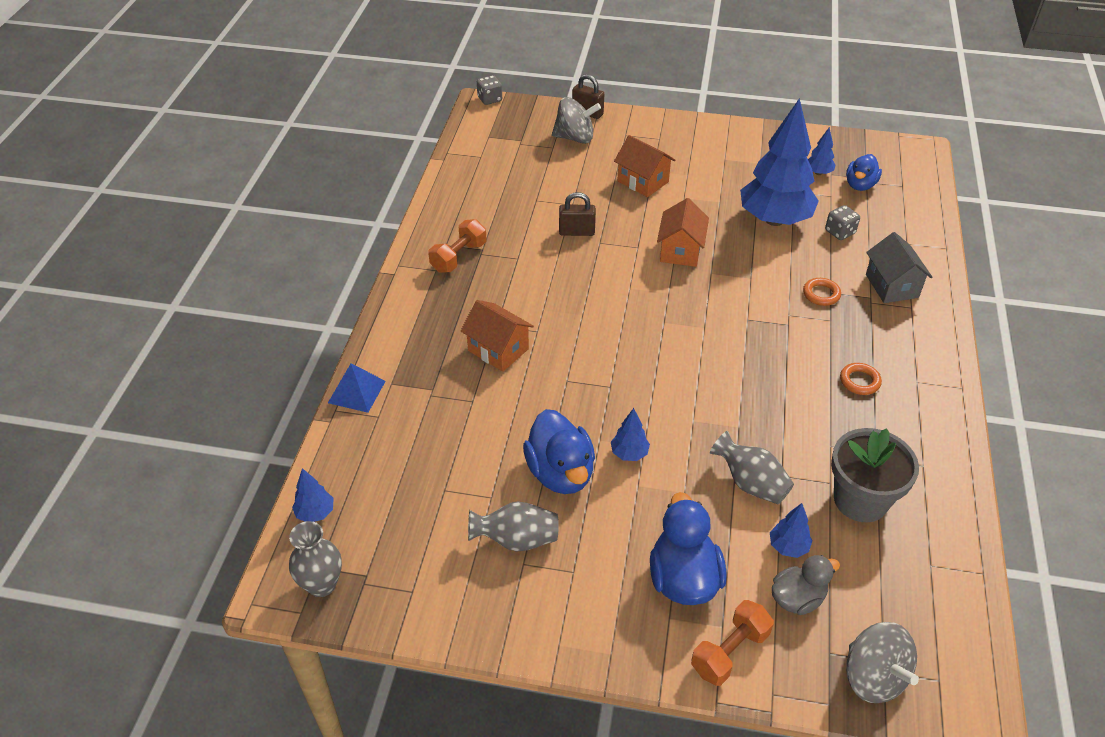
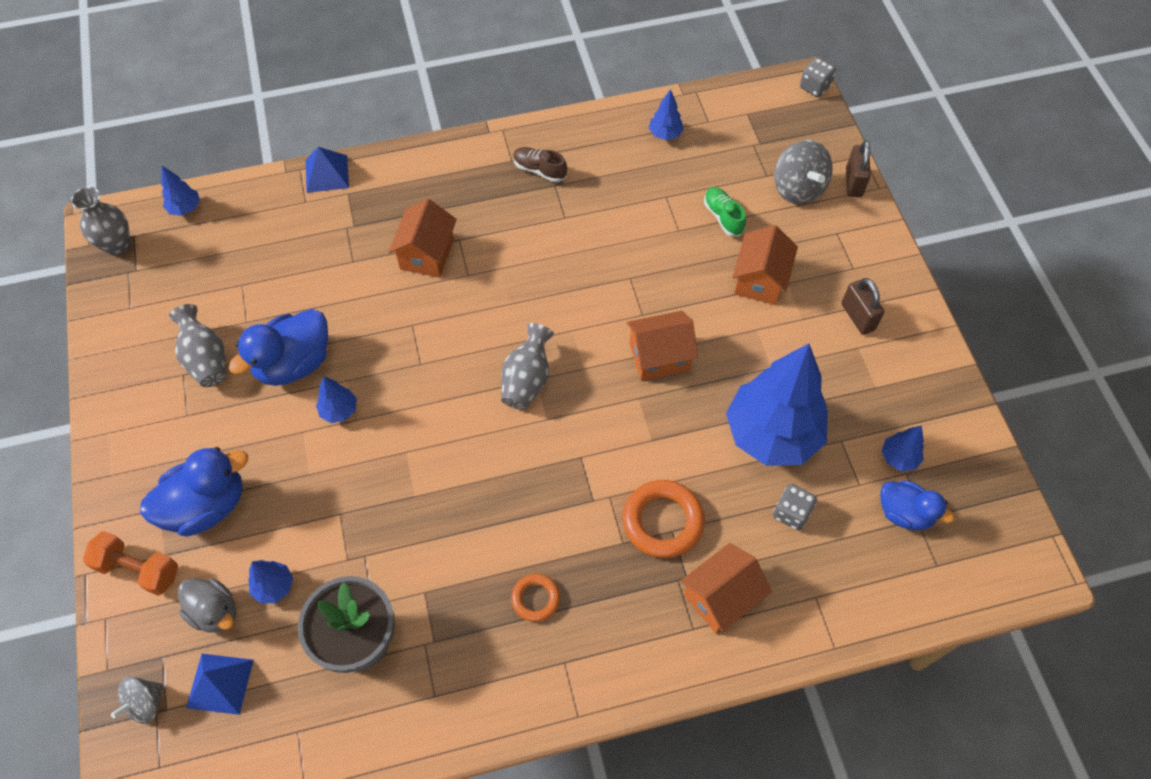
camera: 65 degrees right, 15 degrees up
orange dumbbell [428,219,487,273] -> brown shoe [513,147,567,182]
brown padlock [559,192,596,236] -> brown padlock moved to [841,278,884,335]
grey vase [710,431,794,504] -> grey vase moved to [501,323,554,410]
orange ring [803,278,841,306] -> orange ring [623,480,705,558], size x1.73
blue duck [846,154,882,191] -> blue duck turned 150 degrees counterclockwise [880,480,955,530]
grey spinning top [846,622,919,703] -> grey spinning top [111,677,163,724], size x0.62
grey house [866,232,933,303] -> orange house [680,543,772,634]
none -> blue pyramid [186,654,254,715]
none -> blue tree [649,89,684,140]
none -> green shoe [704,187,746,236]

